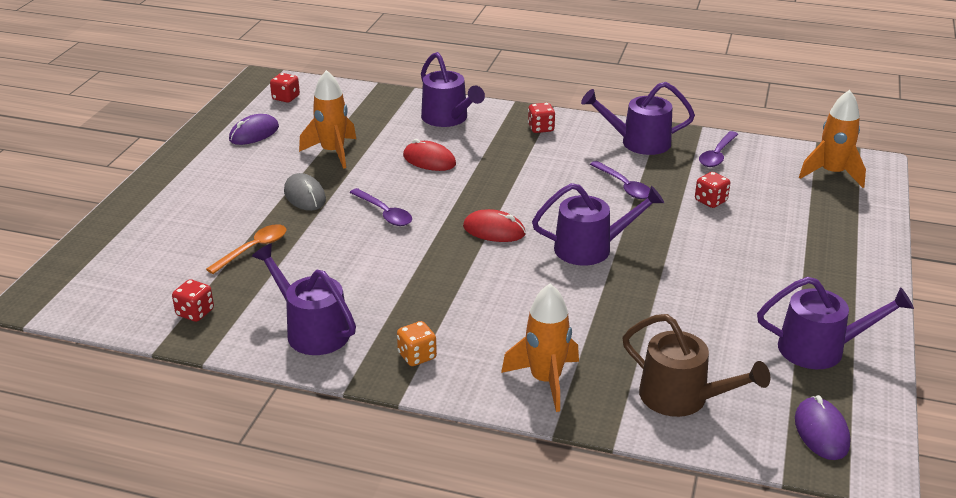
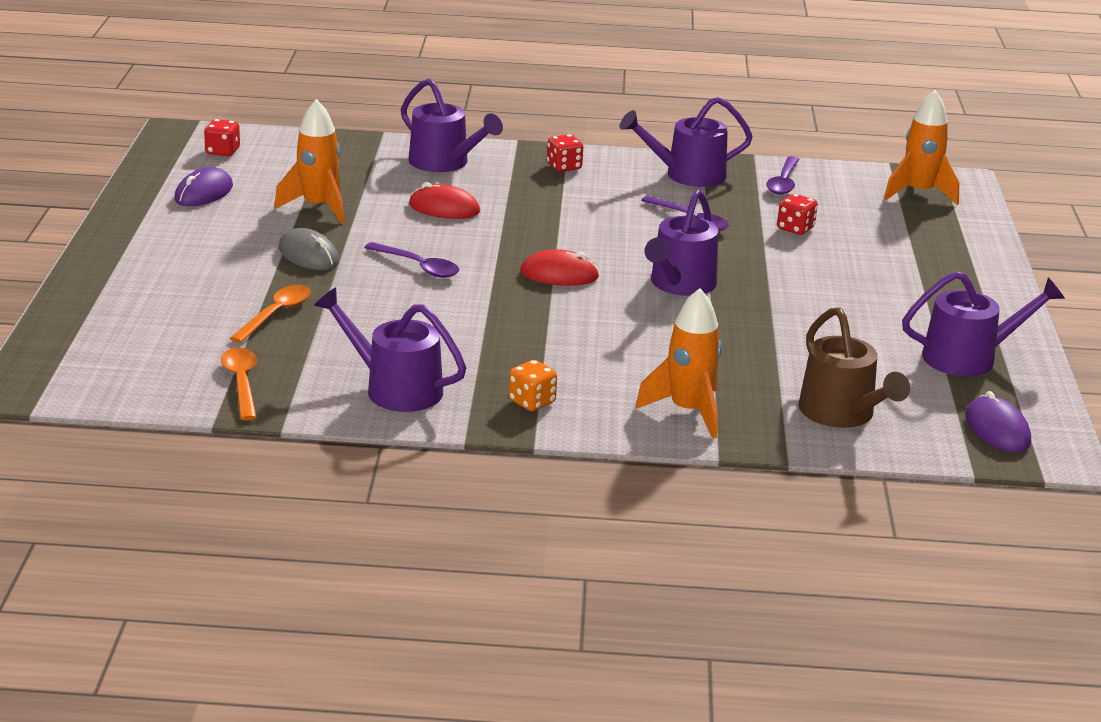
camera: 15 degrees left, 5 degrees down
red dice [172,279,214,322] -> orange spoon [221,348,257,420]
purple watering can [532,183,664,265] -> purple watering can turned 135 degrees clockwise [644,190,718,296]
brown watering can [622,314,770,417] -> brown watering can turned 45 degrees clockwise [799,307,910,428]

